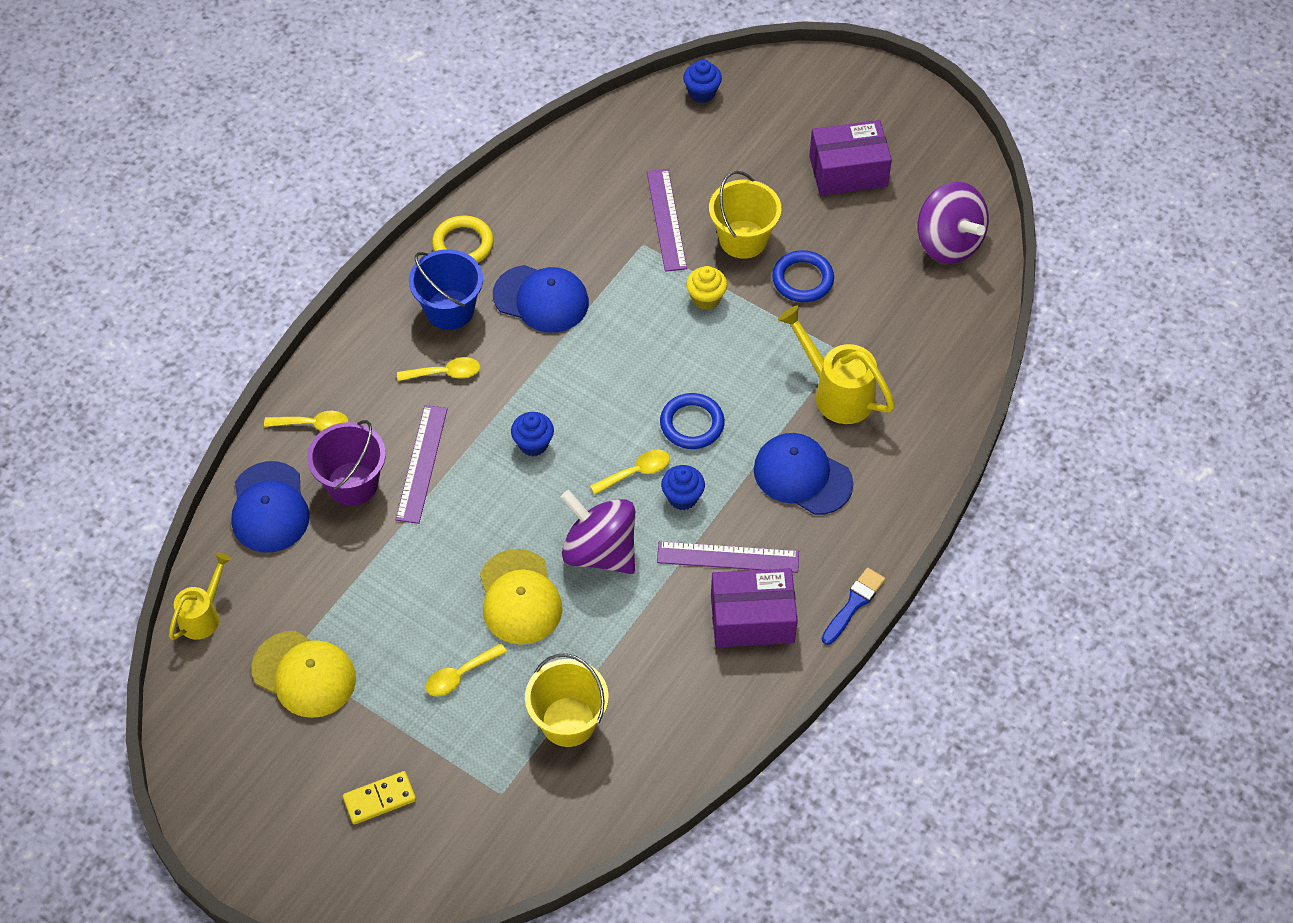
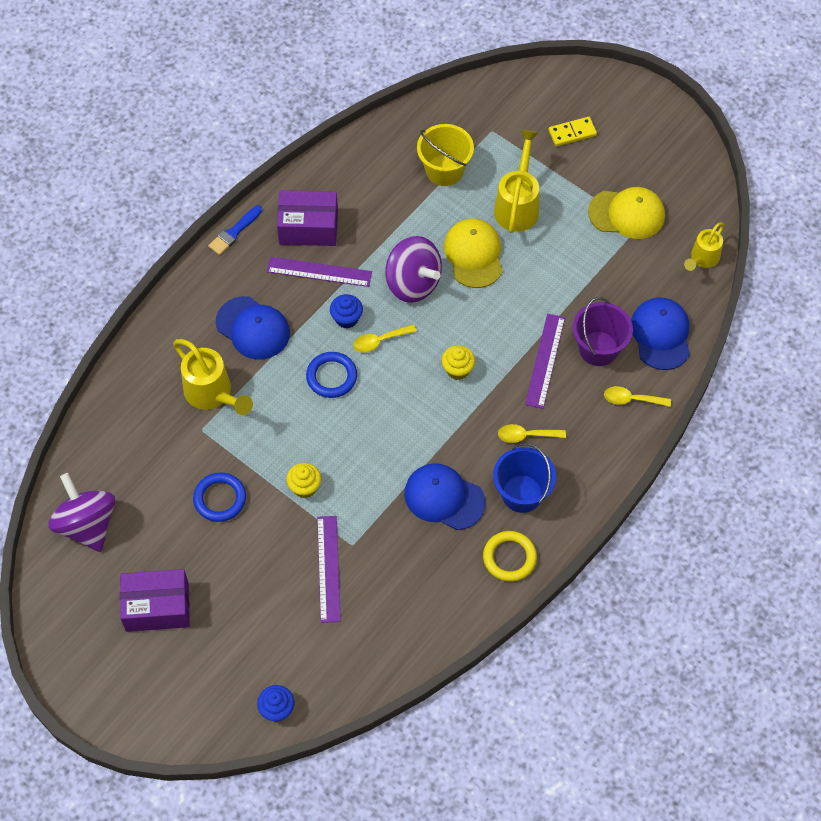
camera: 175 degrees left, 5 degrees up
yellow cap [251,631,356,718] -> yellow cap turned 150 degrees clockwise [588,187,665,239]
yellow spoon [425,643,507,696] -> yellow watering can [494,130,539,233]
blue cupcake [511,412,554,456] -> yellow cupcake [442,345,475,380]
yellow bucket [709,171,782,259] -> none

